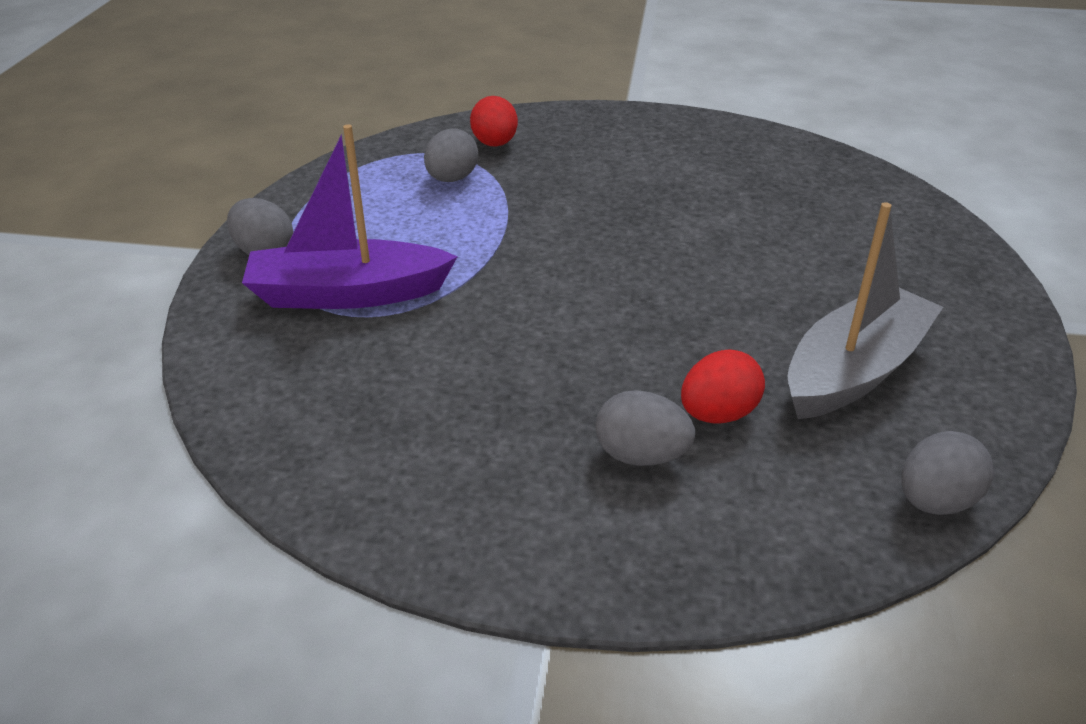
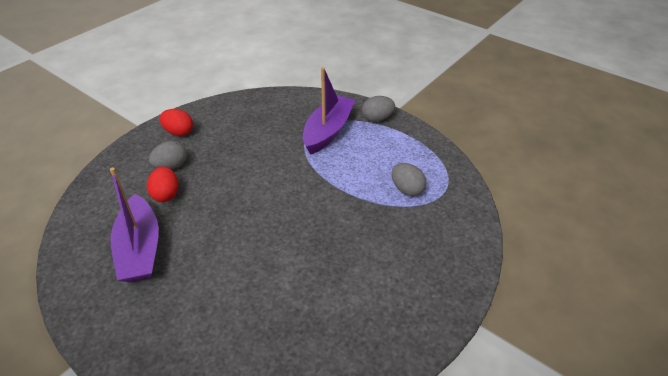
camera: 120 degrees right, 5 degrees up
red egg [470,96,518,147] -> red egg moved to [159,109,193,136]
grey boat [788,202,943,419] -> purple boat [110,167,159,283]
grey egg [901,431,994,515] -> none

